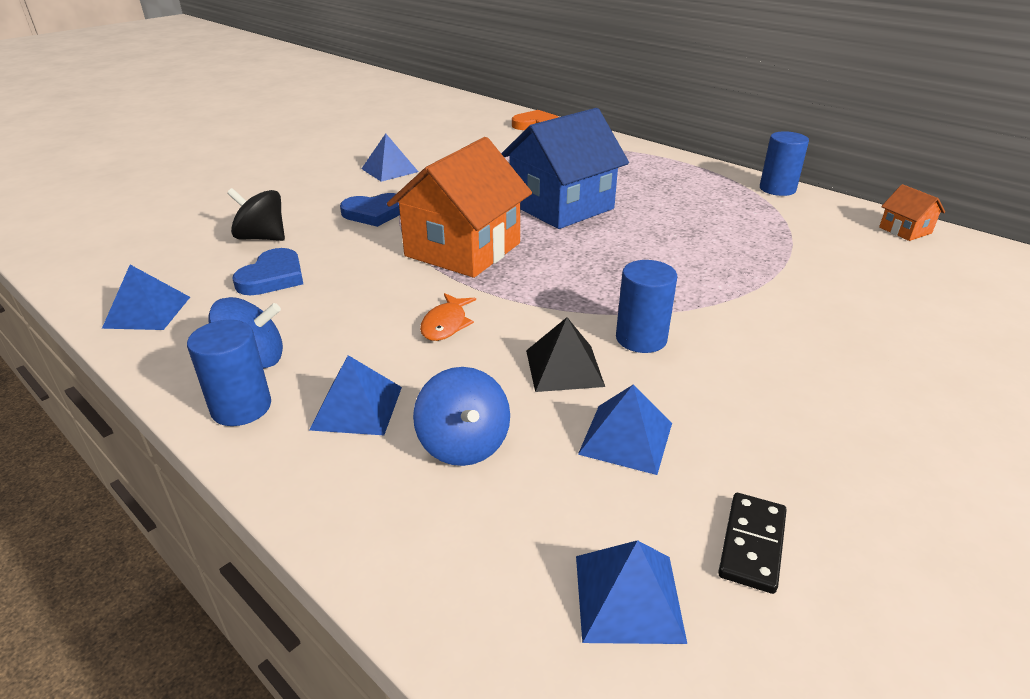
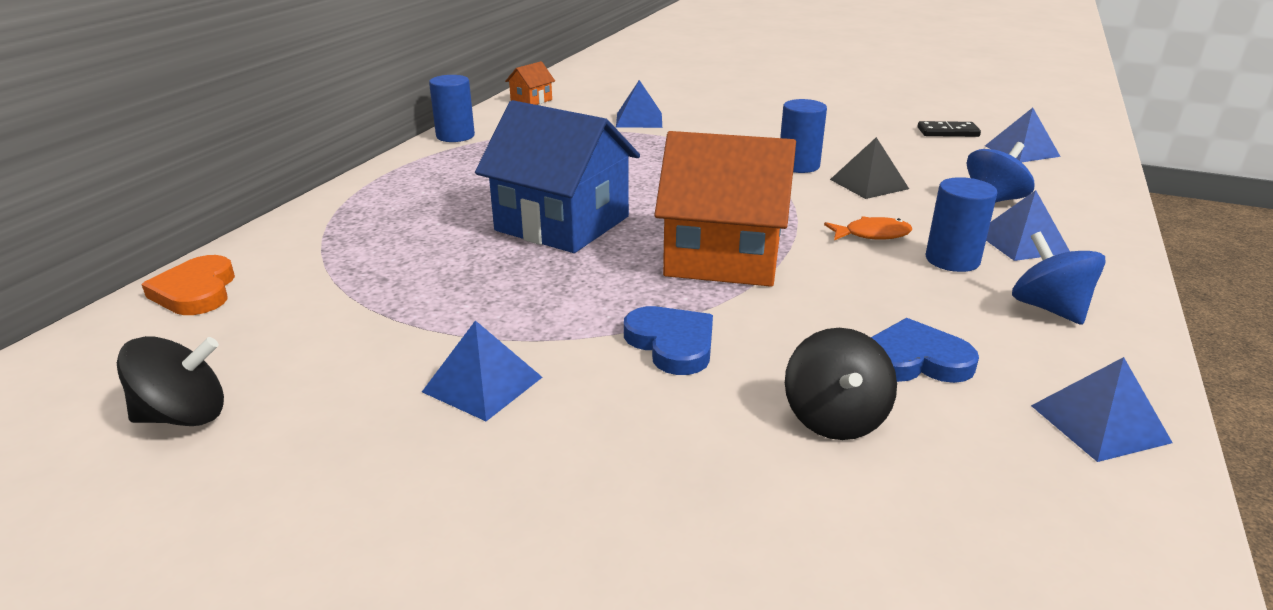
camera: 110 degrees left, 5 degrees down
blue cylinder [187,320,271,426] -> blue cylinder moved to [926,177,997,272]
blue pyramid [578,385,672,475] -> blue pyramid moved to [616,80,662,128]
none -> black spinning top [117,336,224,426]

